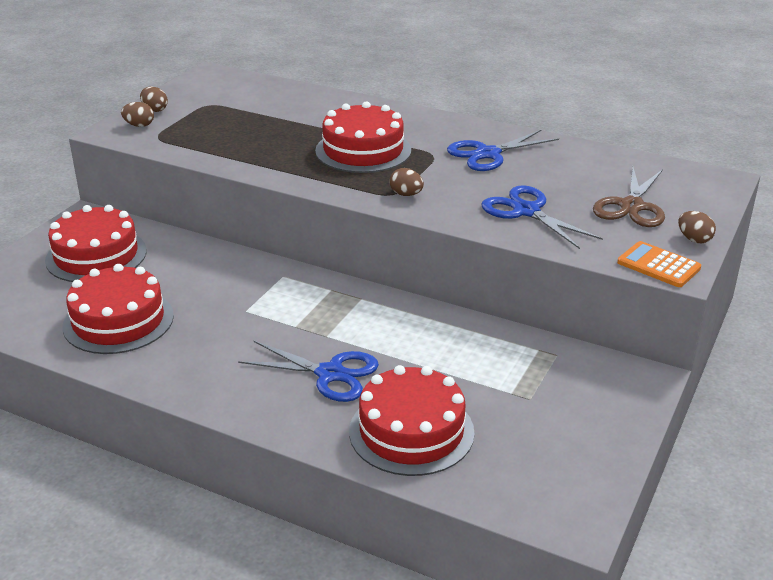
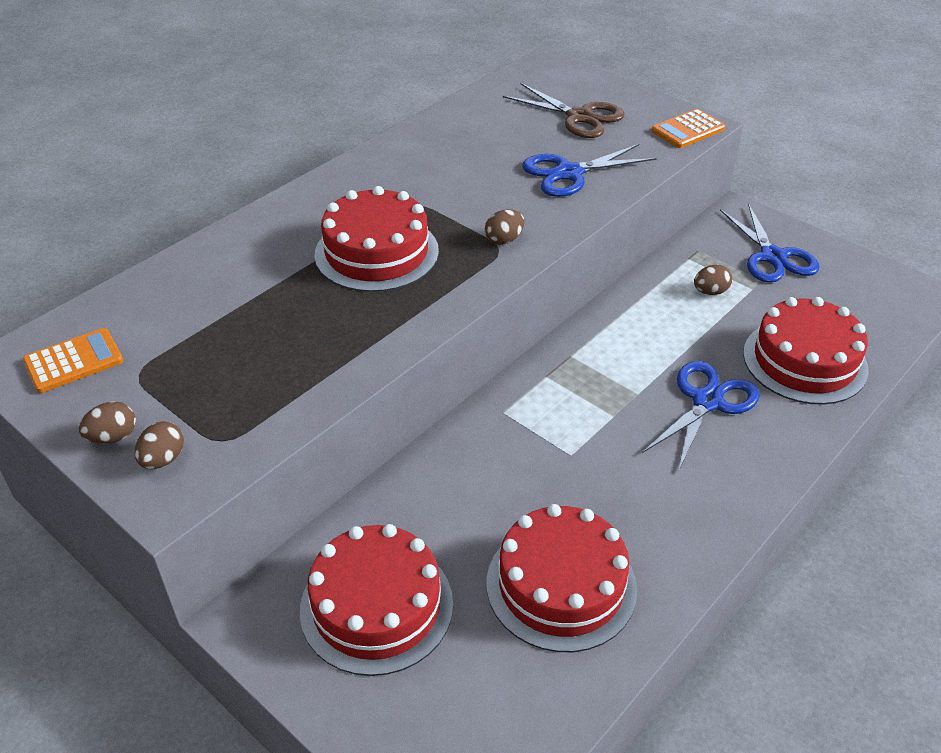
camera: 75 degrees left, 10 degrees up
blue scissors [447,130,559,171] -> blue scissors moved to [720,203,819,283]
brown egg [678,211,716,243] -> brown egg moved to [694,264,732,295]
none -> orange calculator [23,328,124,393]

